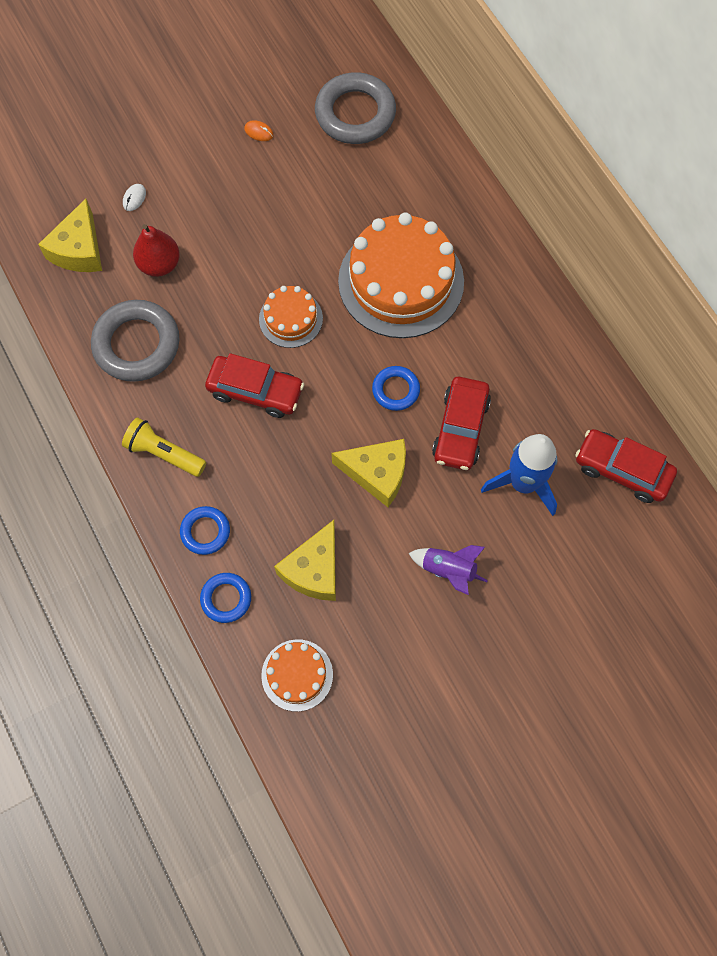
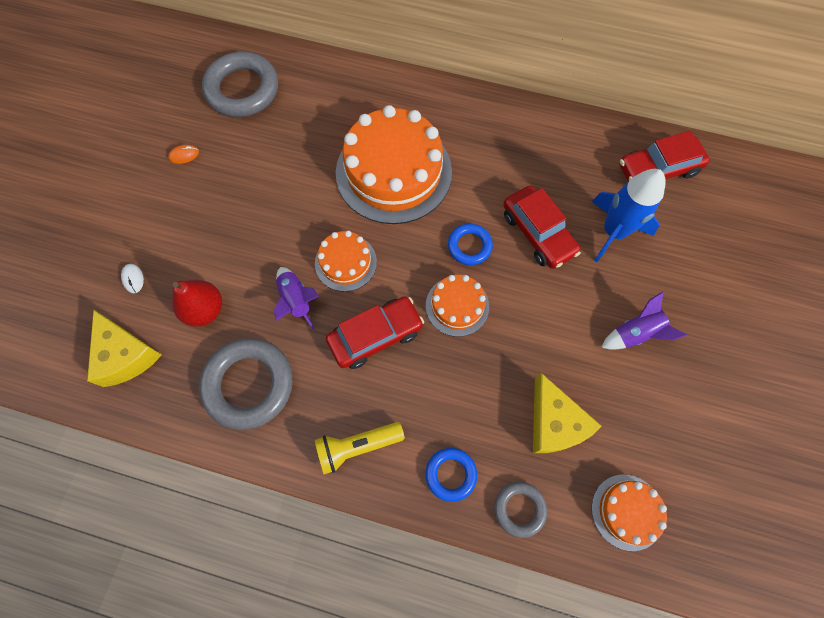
camera: 45 degrees left, 0 degrees up
blue ring [200,573,251,623] -> grey ring [494,482,547,538]
yellow cheese [331,439,406,507] -> none
none -> purple rocket [274,267,319,329]
none -> orange cake [426,275,489,337]

